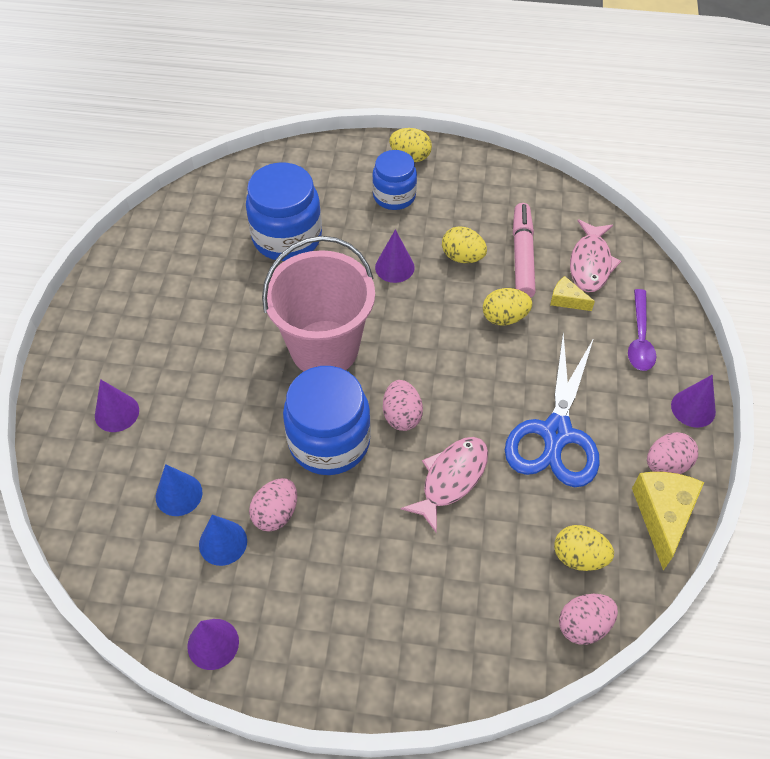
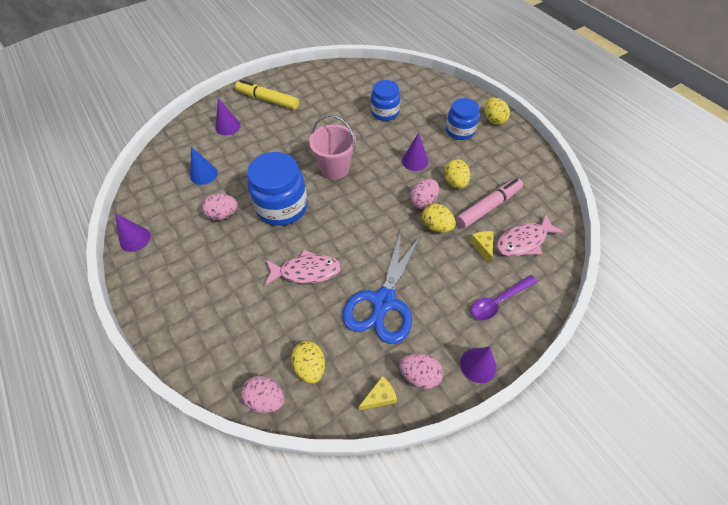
camera: 50 degrees right, 0 degrees up
blue cone [199,515,247,566] -> none
blue jar [246,163,322,261] -> blue jar [371,80,400,121], size x0.64
pink bucket [262,236,375,371] -> pink bucket [309,115,356,180], size x0.66
pink egg [383,380,423,431] -> pink egg moved to [410,179,439,209]
blue scissors [505,333,600,487] -> blue scissors turned 45 degrees counterclockwise [342,230,422,344]
yellow cheese [632,472,704,570] -> yellow cheese [359,376,397,410], size x0.54
none -> yellow marker [235,80,299,109]

